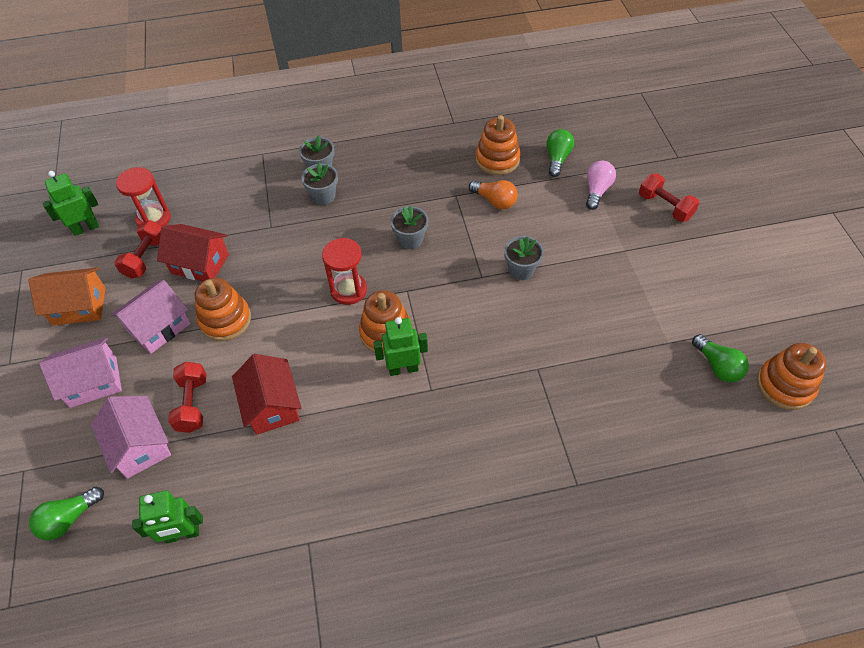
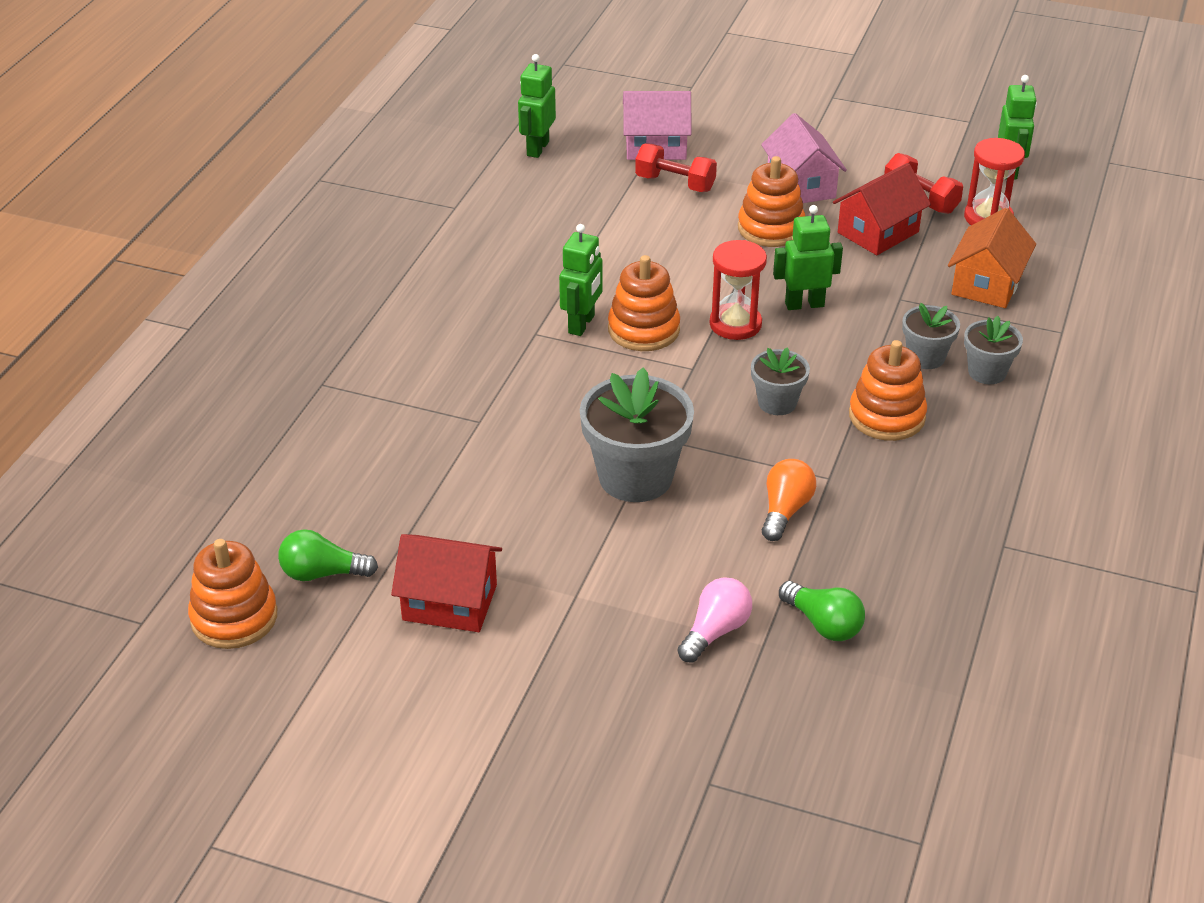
camera: 120 degrees right, 15 degrees down
orange house [28,268,106,325] -> orange house moved to [948,208,1036,308]
green light bulb [29,487,104,540] -> none
pink house [39,337,122,408] -> none
red house [232,354,301,435] -> red house moved to [391,534,502,632]
orange light bulb [469,180,518,210] -> orange light bulb turned 135 degrees clockwise [762,459,816,541]
orange stacking toy [476,115,521,175] -> orange stacking toy moved to [849,340,927,441]
grey flower pot [504,236,544,280] -> grey flower pot [580,368,694,502], size x1.82
pink light bulb [586,161,616,210] -> pink light bulb turned 105 degrees counterclockwise [677,577,752,663]
red dumbbell [639,173,699,222] -> none
none -> green robot [773,205,843,310]

